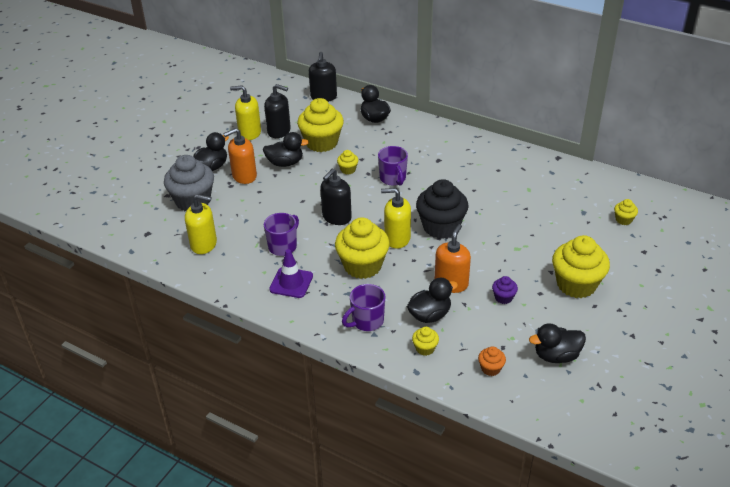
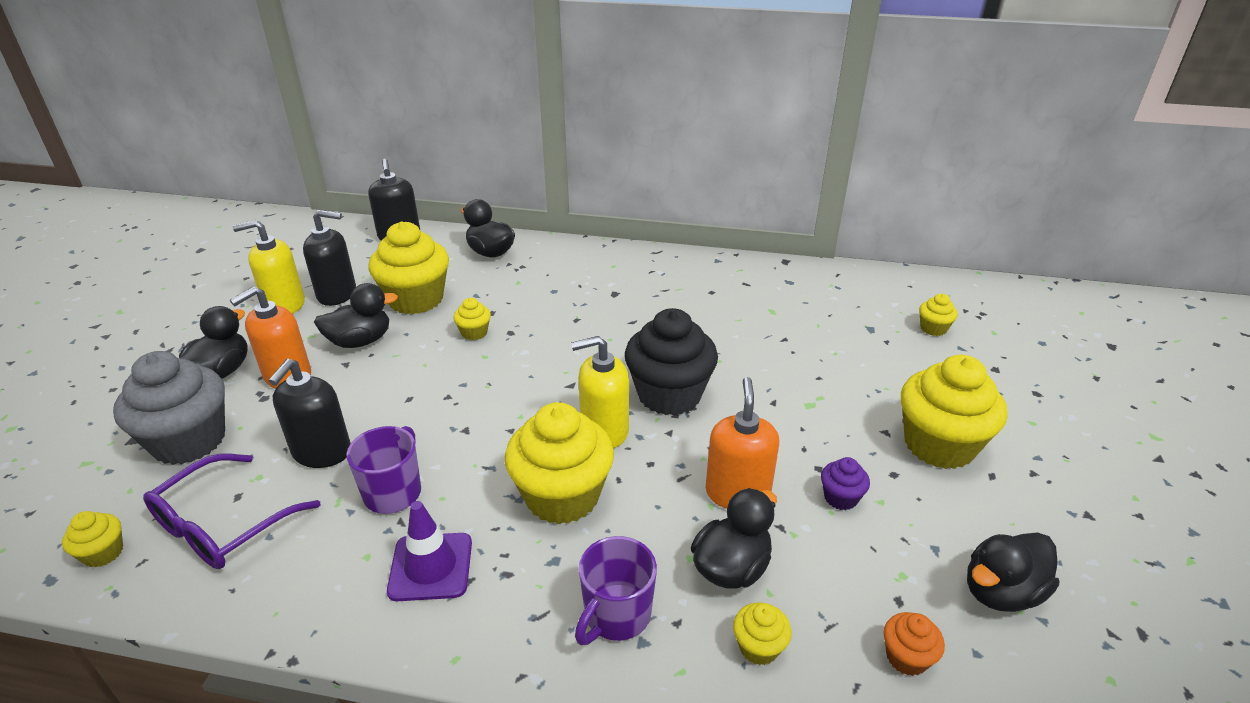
camera: 20 degrees left, 5 degrees down
yellow soap dispenser [185,194,217,254] -> purple glasses [143,454,321,569]
black soap dispenser [320,169,352,225] -> black soap dispenser moved to [269,359,351,468]
purple mug [378,146,408,186] -> none
none -> yellow cupcake [62,511,123,567]

